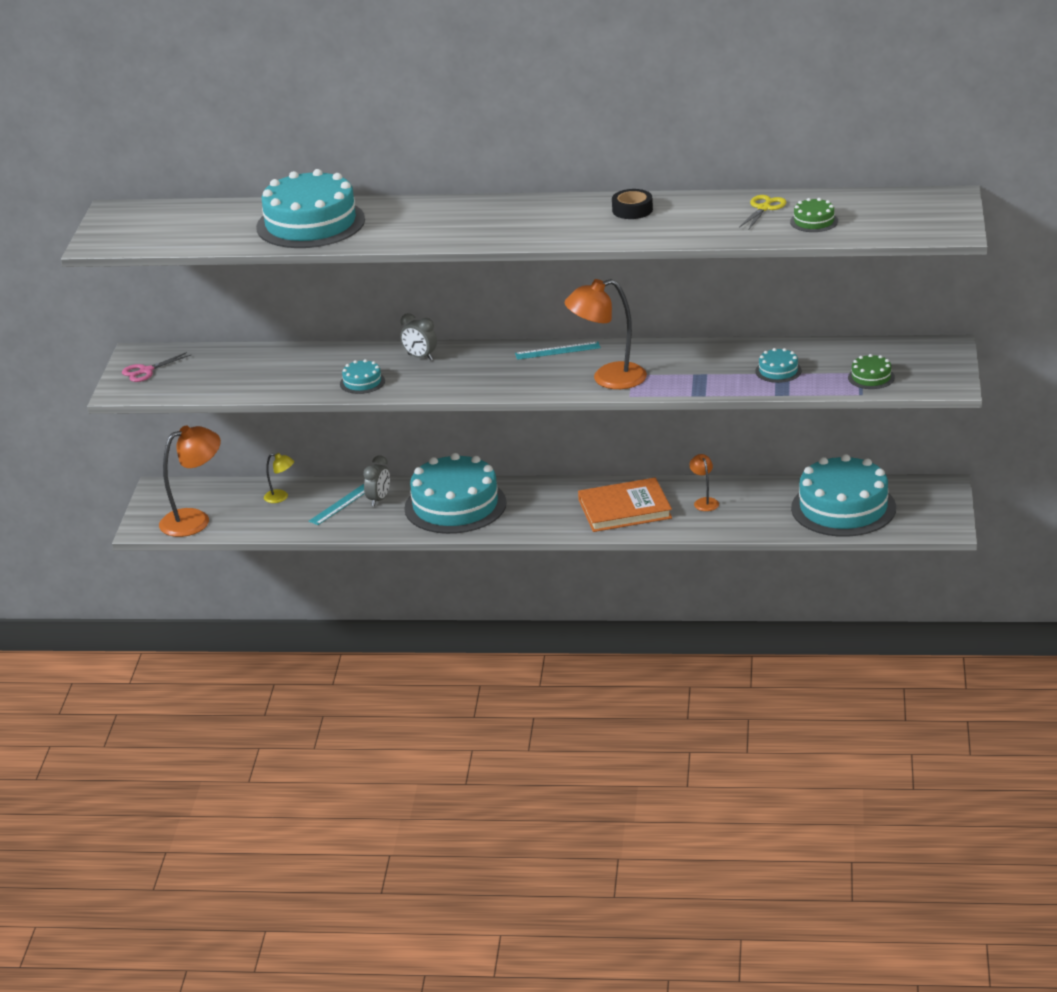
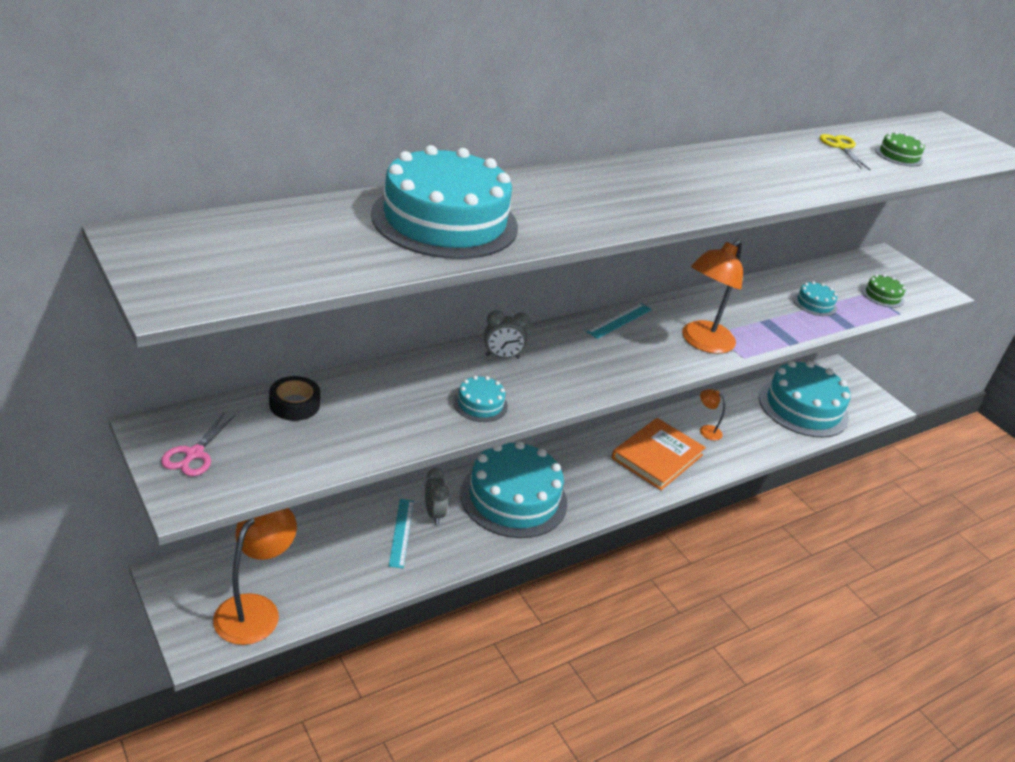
camera: 45 degrees left, 5 degrees up
yellow lamp [264,453,294,503] -> none
black tape [612,189,653,219] -> black tape moved to [269,376,320,421]

